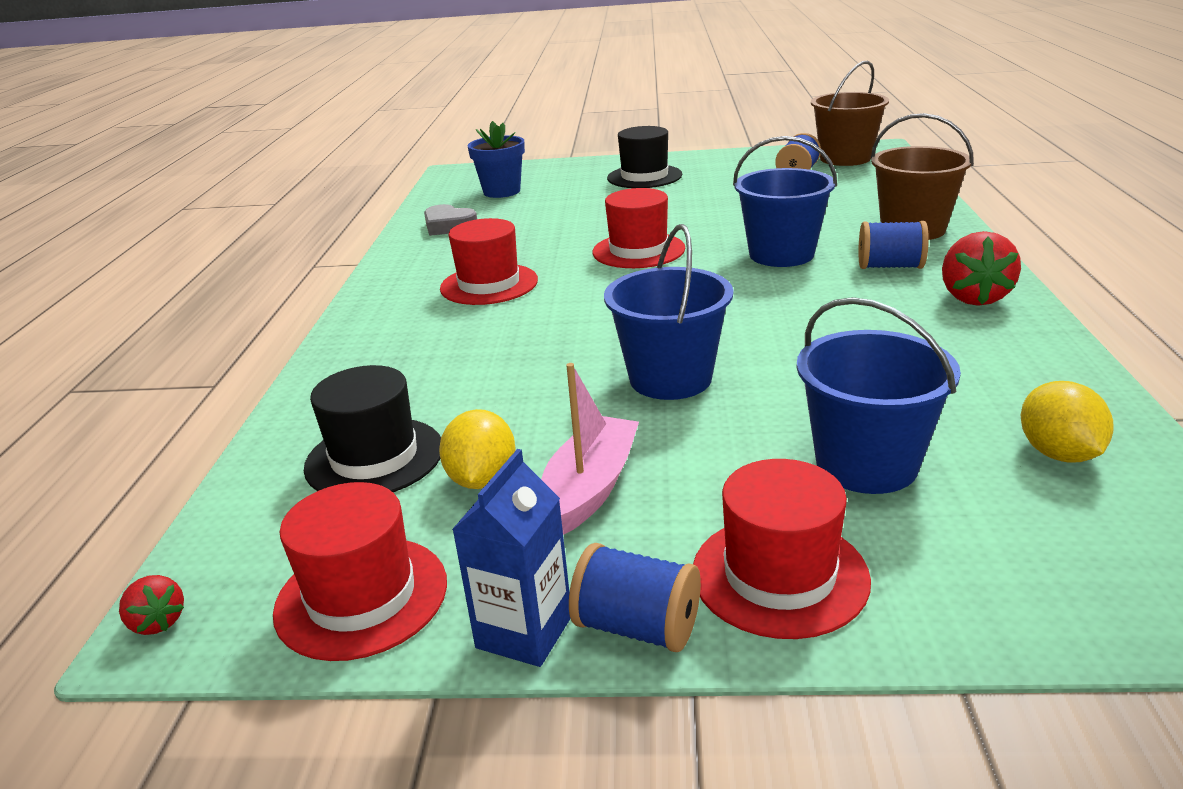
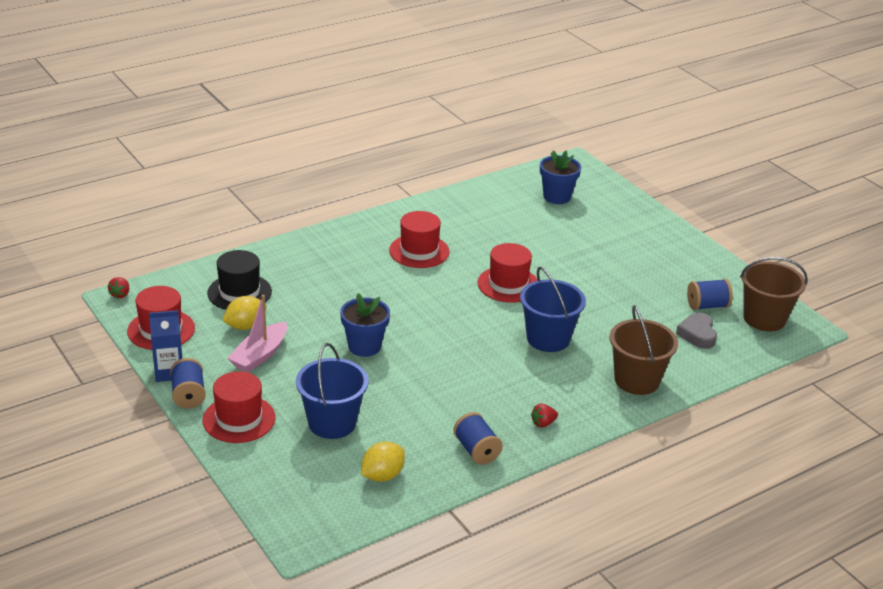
camera: 50 degrees right, 5 degrees up
grey heart [424,204,477,236] -> grey heart moved to [676,313,717,349]
pink boat [541,363,639,535] -> pink boat turned 135 degrees clockwise [227,295,287,372]
blue bucket [604,224,733,400] -> blue flower pot [340,293,390,357]
black hat [607,126,682,188] -> none
blue spool [859,221,929,269] -> blue spool moved to [453,412,503,465]
red strawberry [942,231,1021,306] -> red strawberry [531,403,558,428], size x0.52

